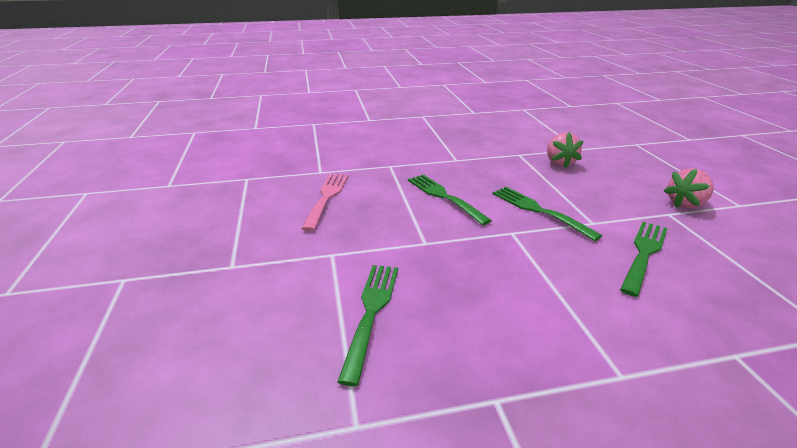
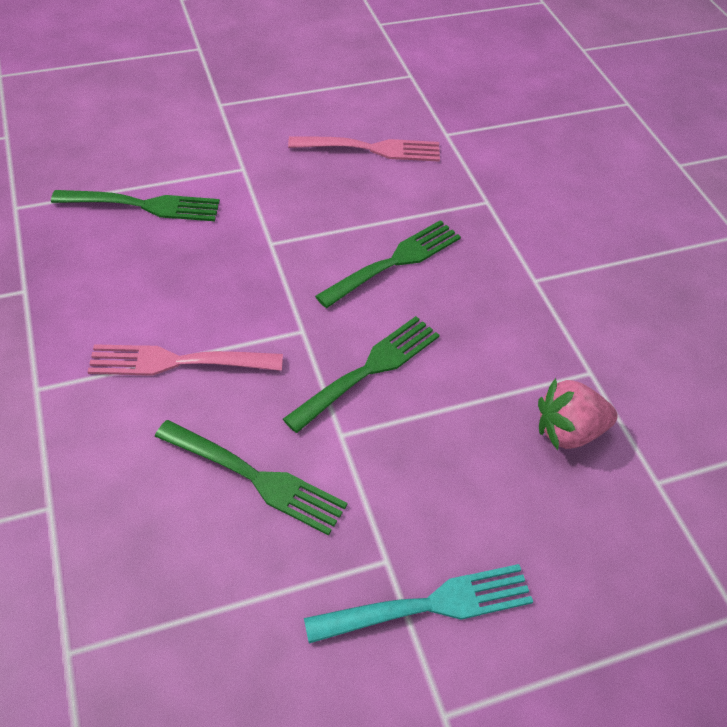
camera: 80 degrees right, 20 degrees up
pink strawberry [664,168,713,208] -> turquoise fork [304,564,533,643]
none -> pink fork [88,344,283,376]

